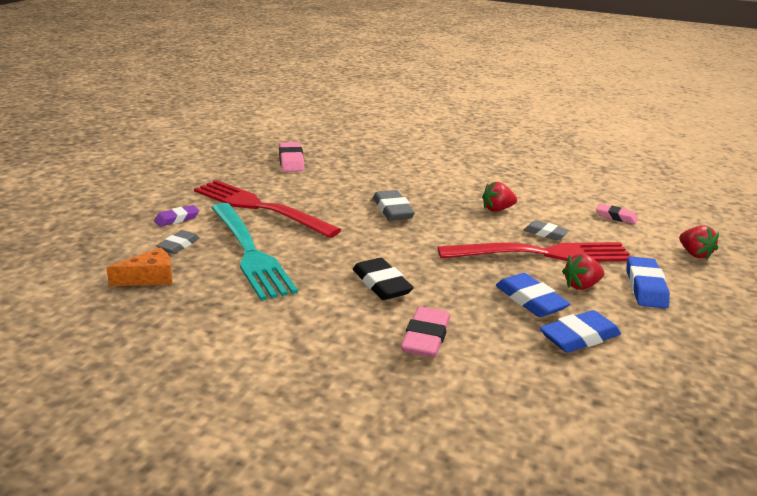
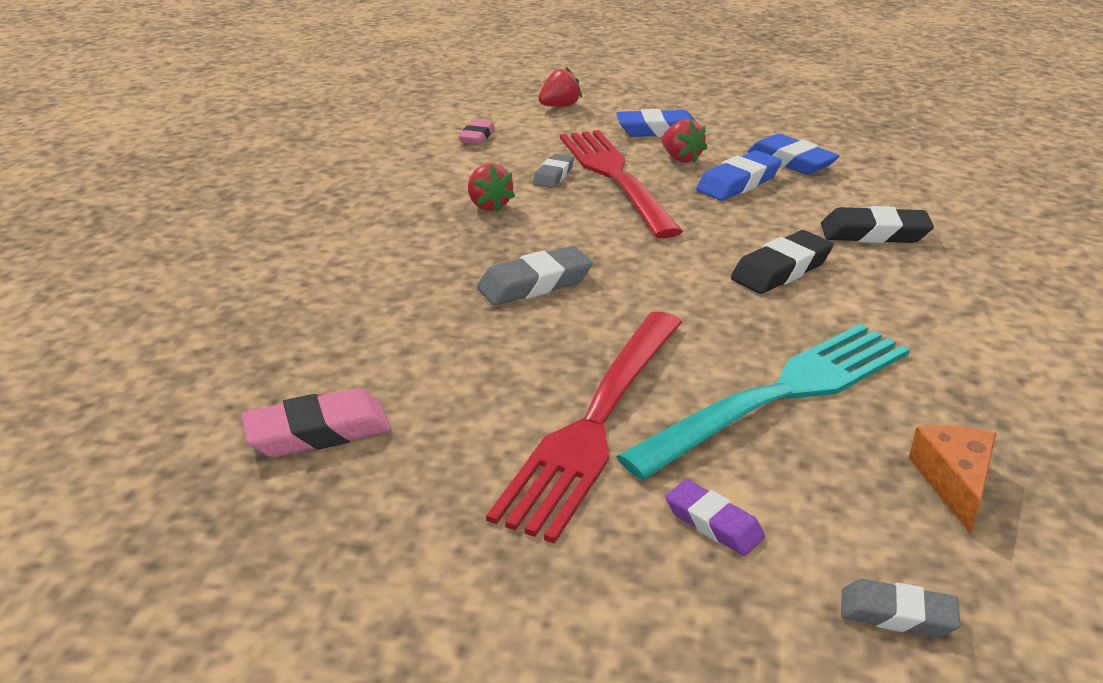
camera: 100 degrees left, 5 degrees up
orange cheese [106,247,172,286] -> orange cheese turned 45 degrees clockwise [909,425,997,534]
grey eraser [157,230,199,254] -> grey eraser moved to [841,579,960,637]
pink eraser [401,307,450,358] -> black eraser [821,206,934,243]

